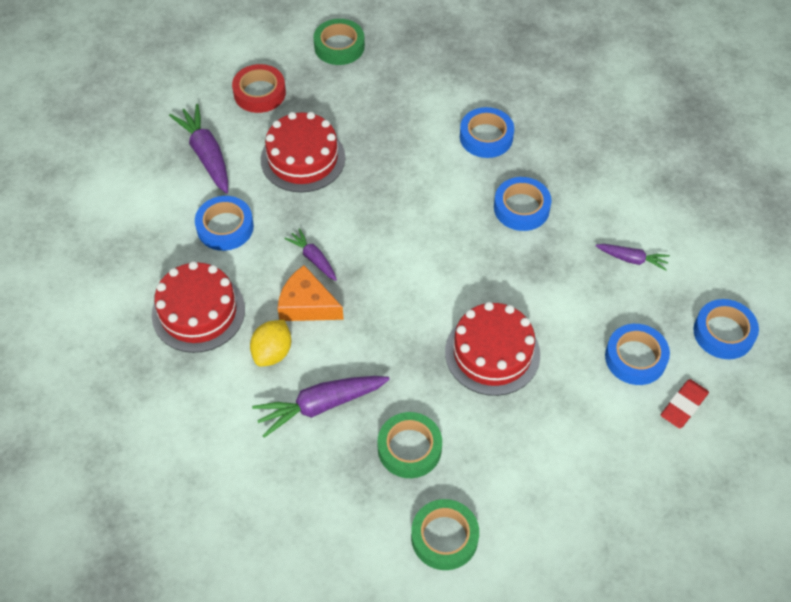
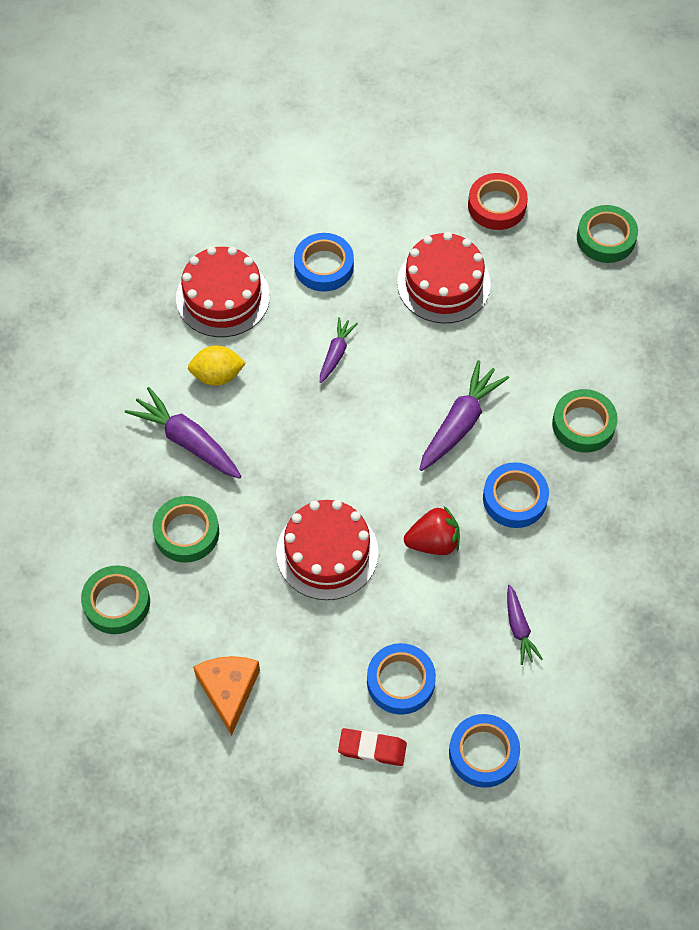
camera: 60 degrees right, 5 degrees up
purple carrot [169,104,228,193] -> purple carrot moved to [419,360,509,471]
orange cheese [278,265,344,321] -> orange cheese moved to [193,656,260,736]
blue tape [460,107,514,158] -> green tape [552,389,618,453]
none -> red strawberry [404,506,460,555]

